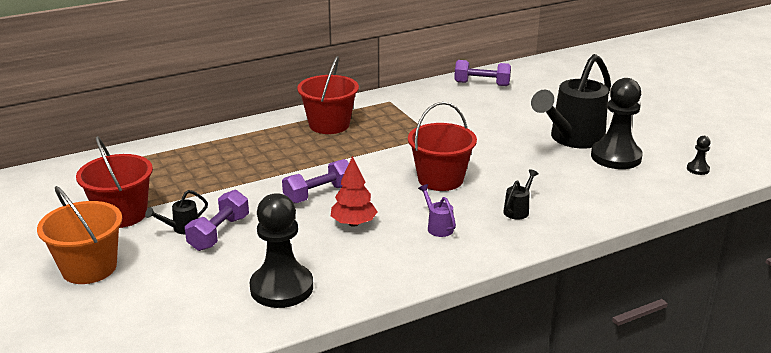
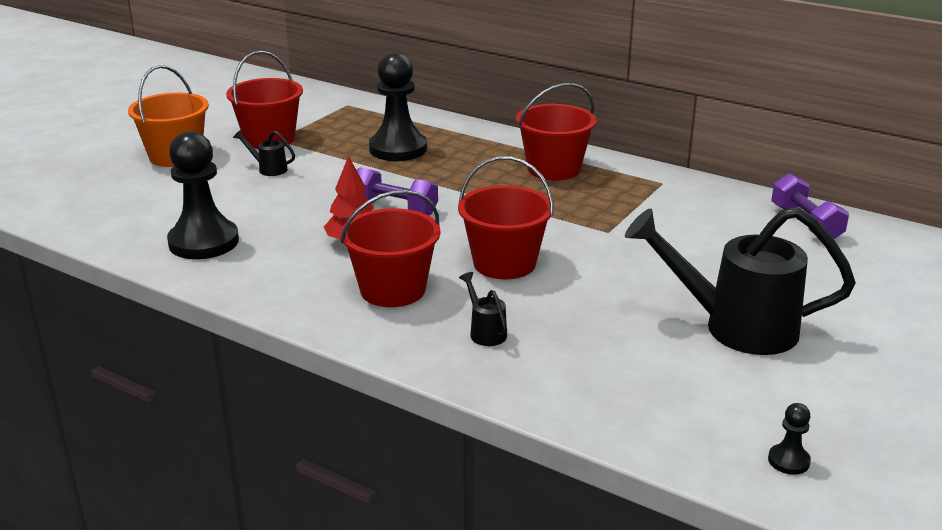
camera: 60 degrees right, 0 degrees up
purple dumbbell [185,190,249,251] -> none
purple watering can [418,184,456,237] -> red bucket [340,190,441,307]
black watering can [503,169,539,220] -> black watering can turned 120 degrees counterclockwise [459,272,507,346]
black pawn [591,78,643,169] -> black pawn moved to [369,52,427,161]

